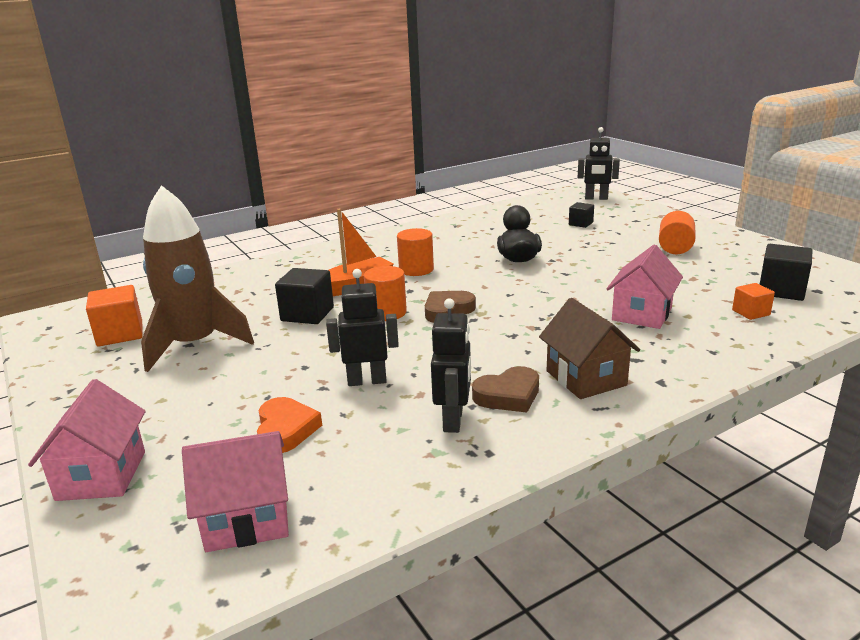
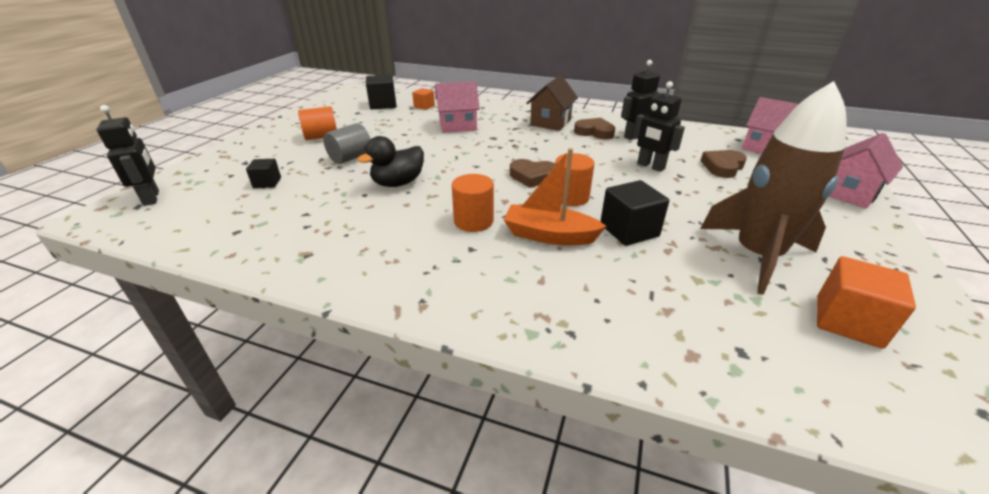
camera: 130 degrees left, 10 degrees up
orange heart [257,397,322,453] -> brown heart [701,150,747,178]
none -> grey cylinder [323,123,370,164]

